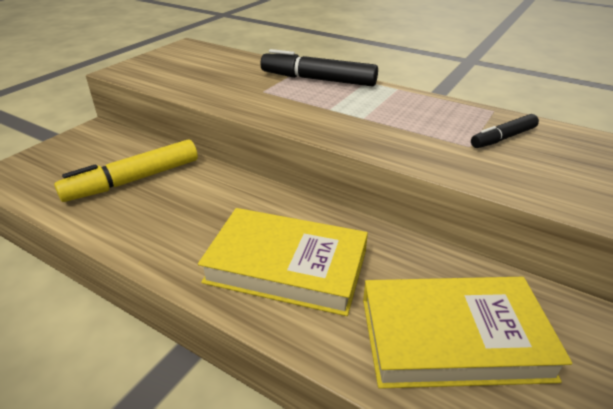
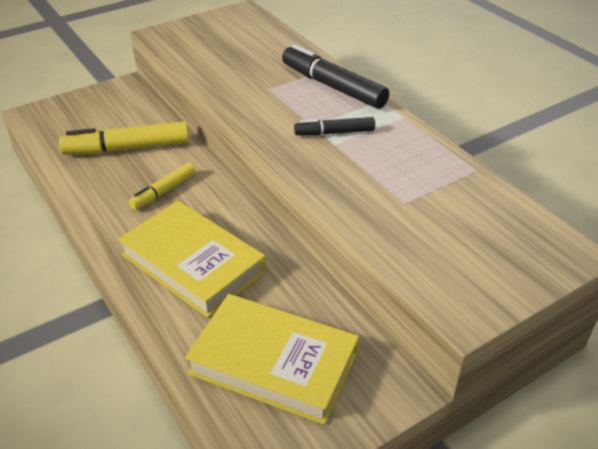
camera: 25 degrees right, 5 degrees up
black marker [471,114,539,148] -> black marker moved to [294,117,375,135]
none -> yellow marker [129,163,195,210]

